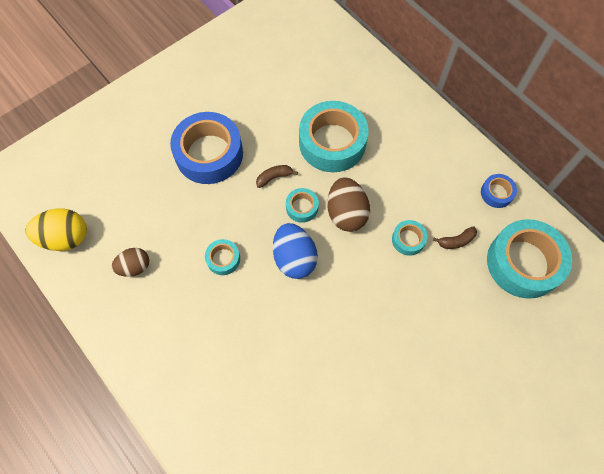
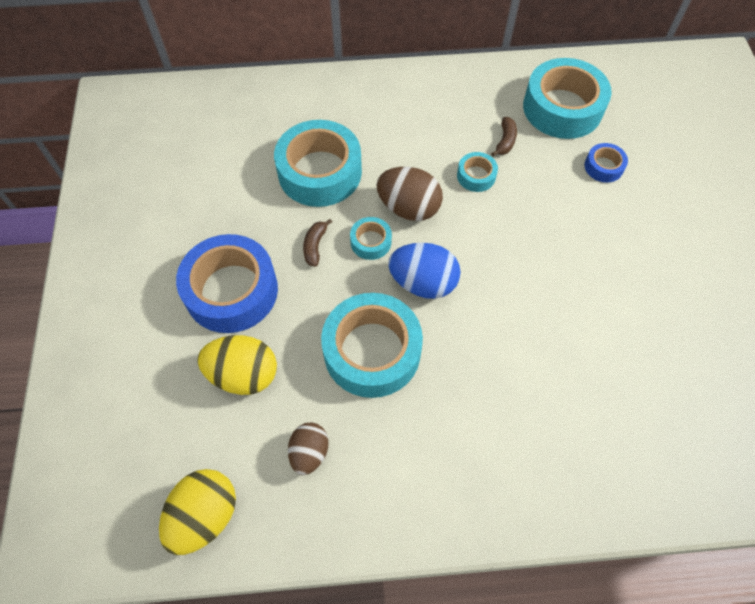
camera: 55 degrees left, 5 degrees down
turquoise tape [205,239,240,275] -> turquoise tape [321,293,423,398], size x2.16
blue tape [481,174,517,208] -> blue tape moved to [584,143,628,183]
none -> yellow egg [197,335,277,395]

